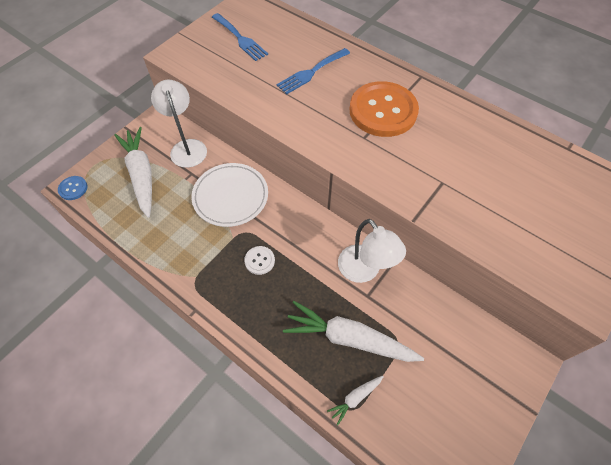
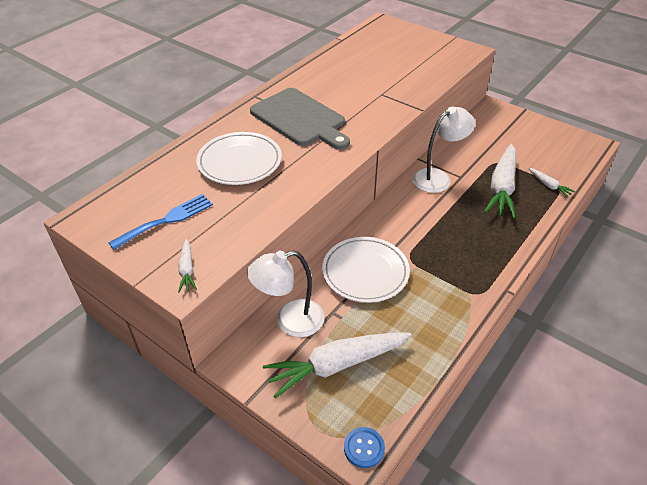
camera: 90 degrees left, 15 degrees down
white button [244,246,275,275] -> none
blue fork [277,48,350,94] -> white plate [196,132,282,185]
orange button [350,81,419,137] -> grey cutting board [250,88,350,150]
none -> white carrot [178,239,197,292]

